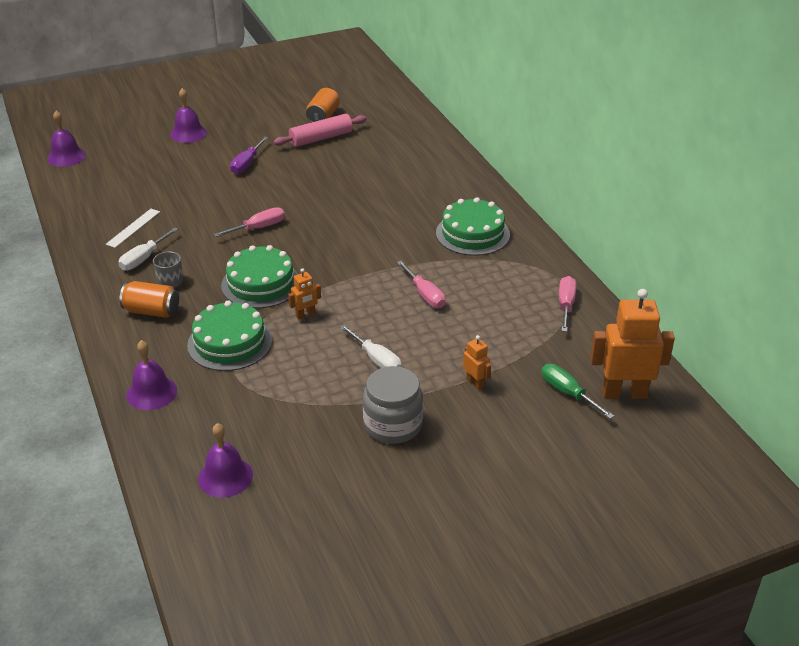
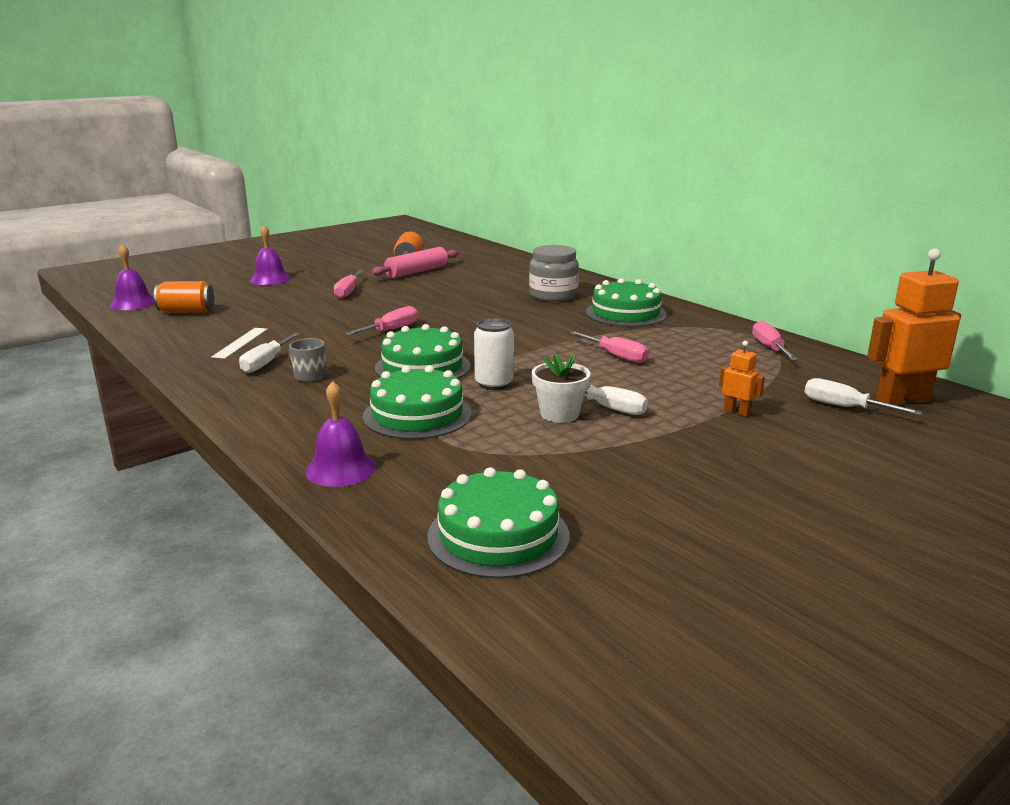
camera: 15 degrees left, 15 degrees down
orange can [120,281,179,318] -> orange can moved to [154,281,214,313]
purple bell [198,423,253,498] -> green cake [427,467,570,579]
purple screwdriver [230,136,268,174] -> pink screwdriver [334,271,363,298]
orange robot [288,268,321,319] -> white can [474,318,514,390]
grey jar [363,366,423,444] -> grey jar moved to [529,245,579,302]
green screwdriver [541,364,614,419] -> white screwdriver [804,378,922,415]
none -> white flower pot [532,354,591,423]

